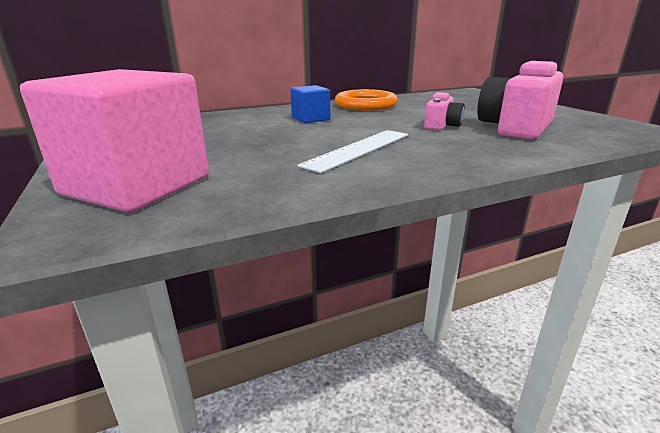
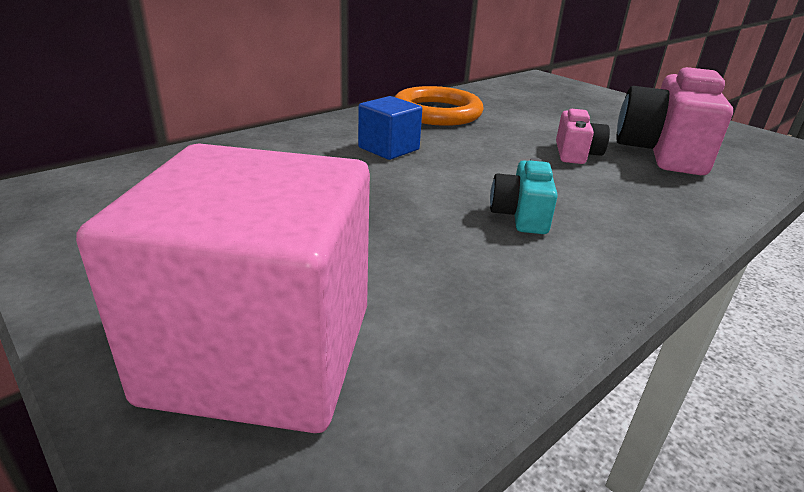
camera: 20 degrees left, 5 degrees up
white ruler [297,130,408,173] -> turquoise camera [490,157,558,234]

